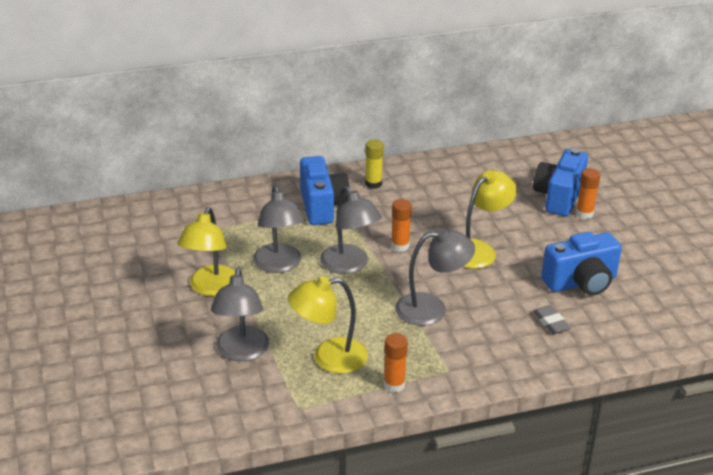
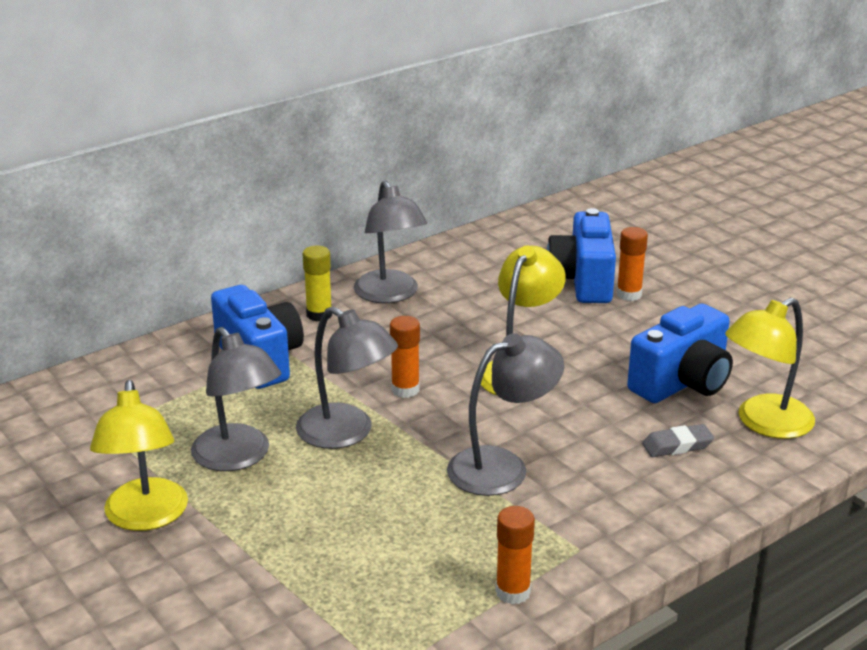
camera: 20 degrees left, 5 degrees down
grey lamp [211,267,269,361] -> grey lamp moved to [354,181,427,303]
yellow lamp [288,276,368,374] -> yellow lamp moved to [725,298,815,439]
grey eraser [533,305,571,334] -> grey eraser turned 60 degrees counterclockwise [642,424,714,457]

